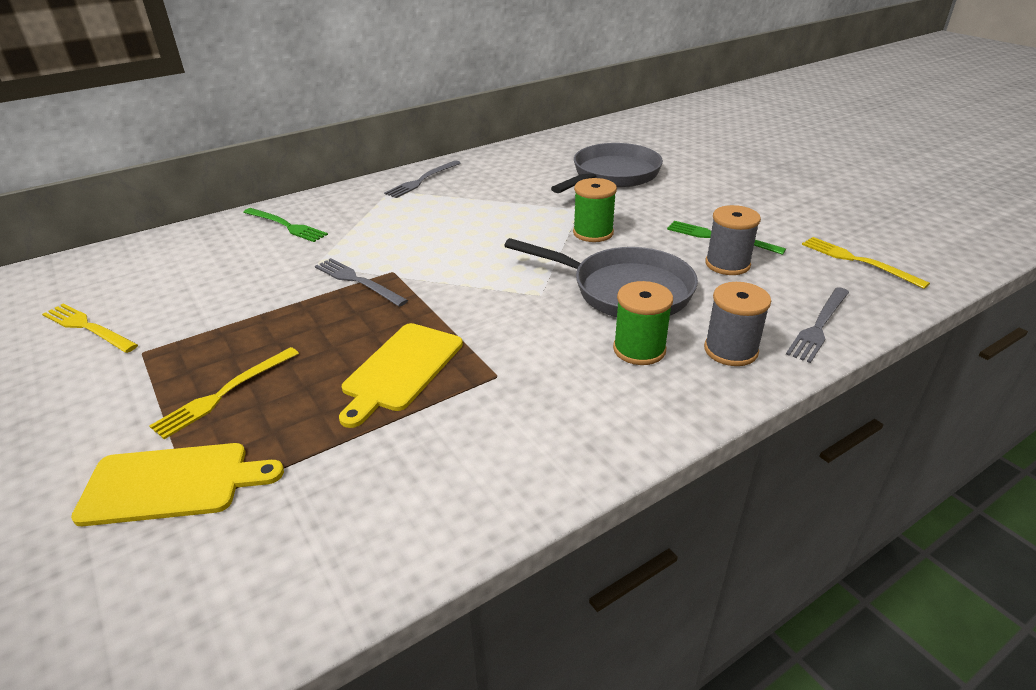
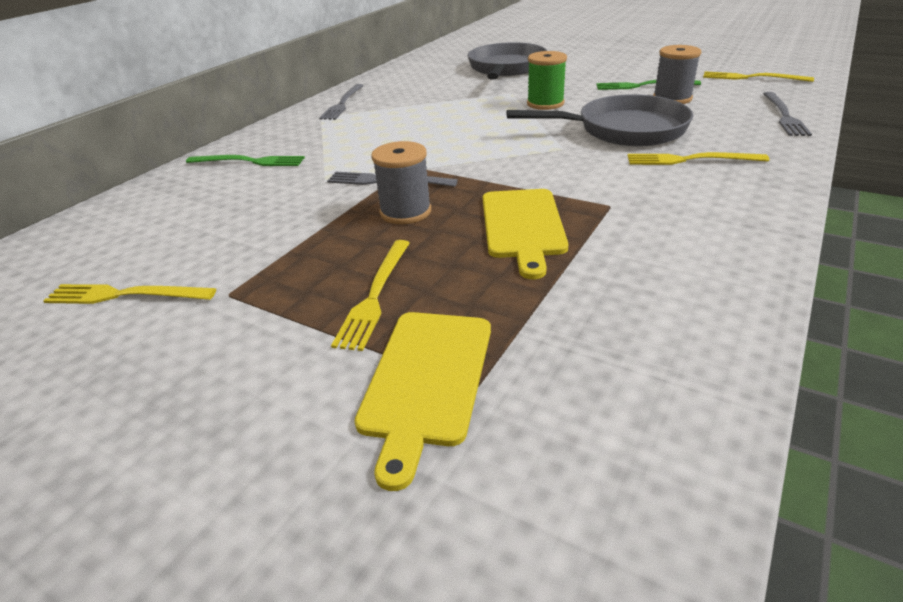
camera: 25 degrees left, 0 degrees up
yellow cutting board [71,443,284,526] -> yellow cutting board turned 135 degrees clockwise [354,312,491,491]
green spool [613,281,673,365] -> yellow fork [627,152,769,165]
grey spool [704,282,771,366] -> grey spool moved to [371,141,431,224]

